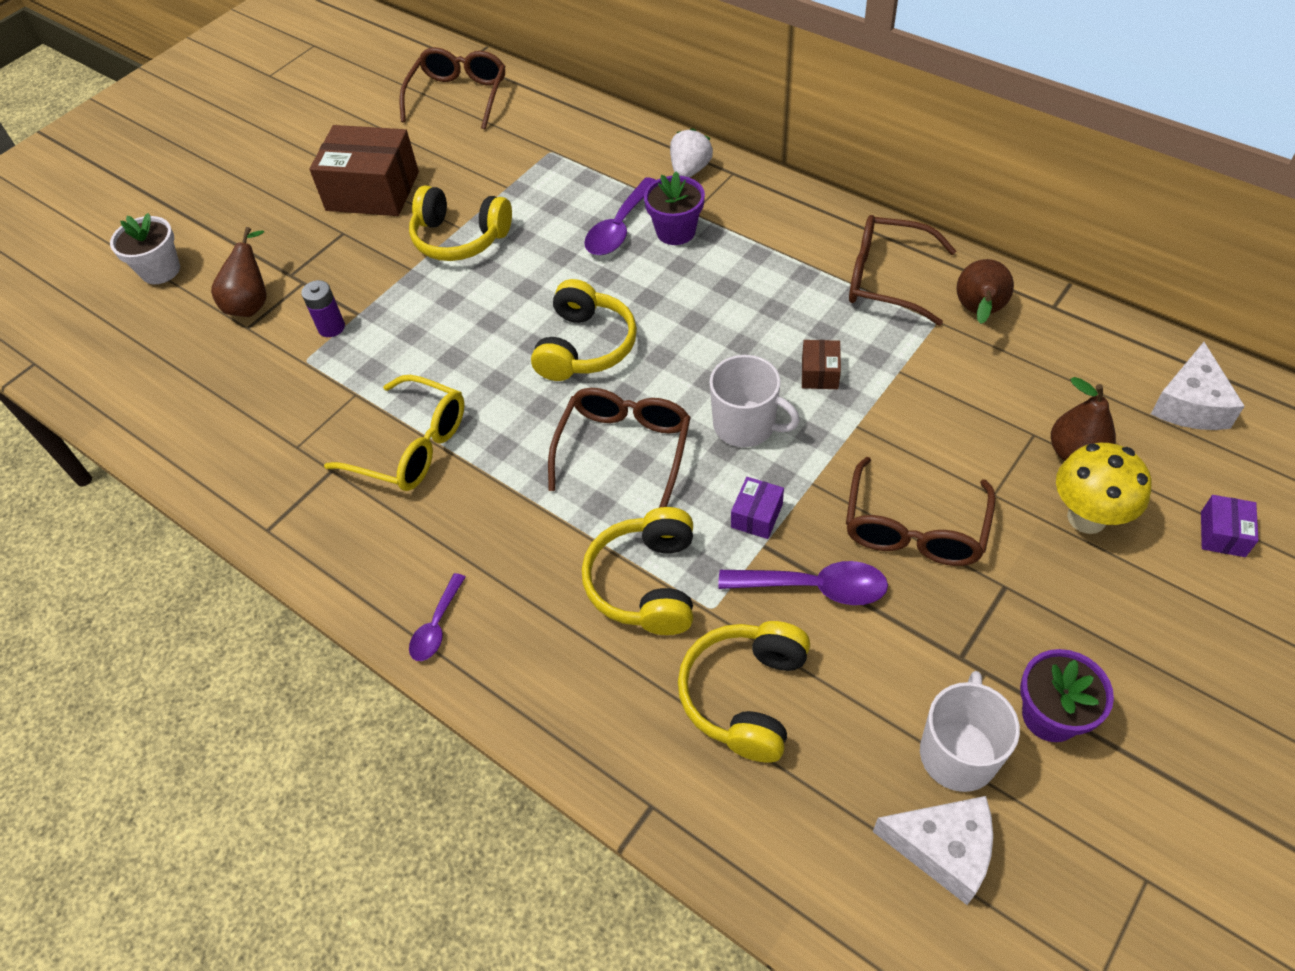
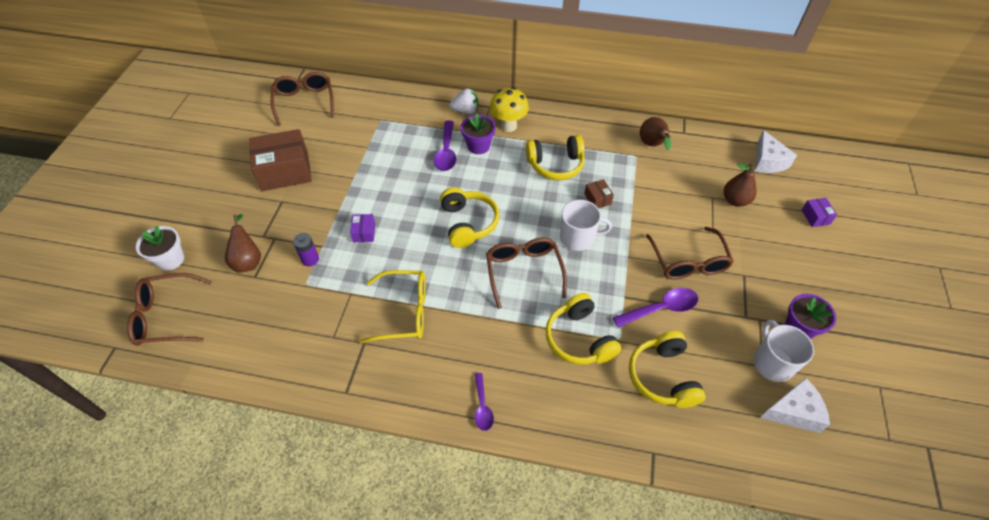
camera: 30 degrees left, 0 degrees up
yellow headphones [409,186,512,261] -> yellow headphones moved to [526,135,585,180]
white strawberry [670,128,713,178] -> white strawberry turned 90 degrees clockwise [449,89,478,114]
purple box [731,477,784,539] -> purple box moved to [350,214,375,242]
brown glasses [849,215,956,326] -> brown glasses moved to [127,273,212,346]
yellow mushroom [1056,443,1152,534] -> yellow mushroom moved to [490,87,529,132]

